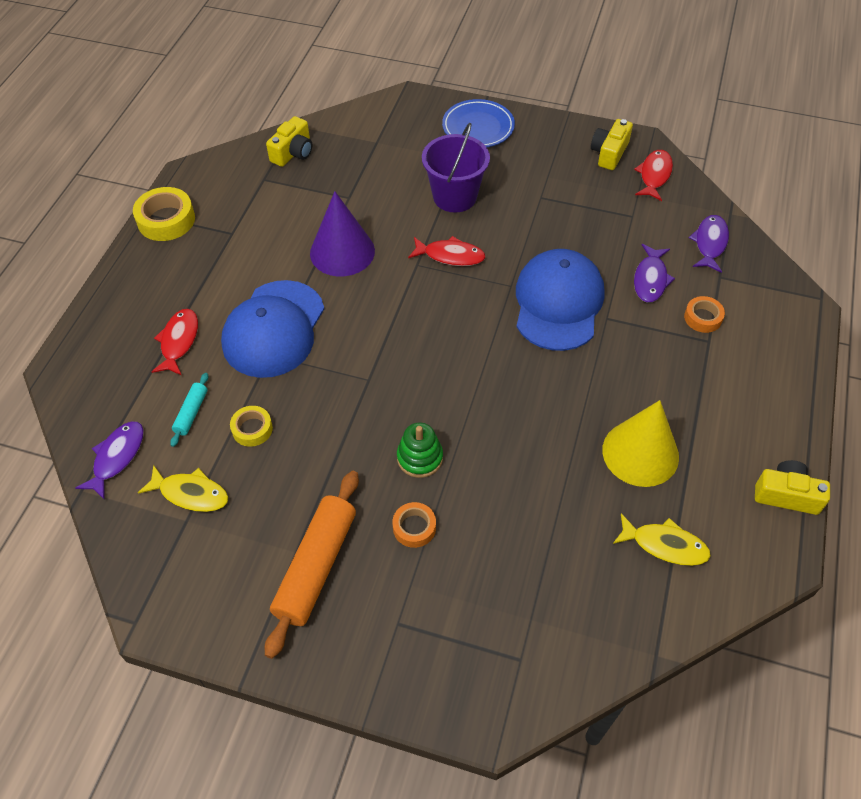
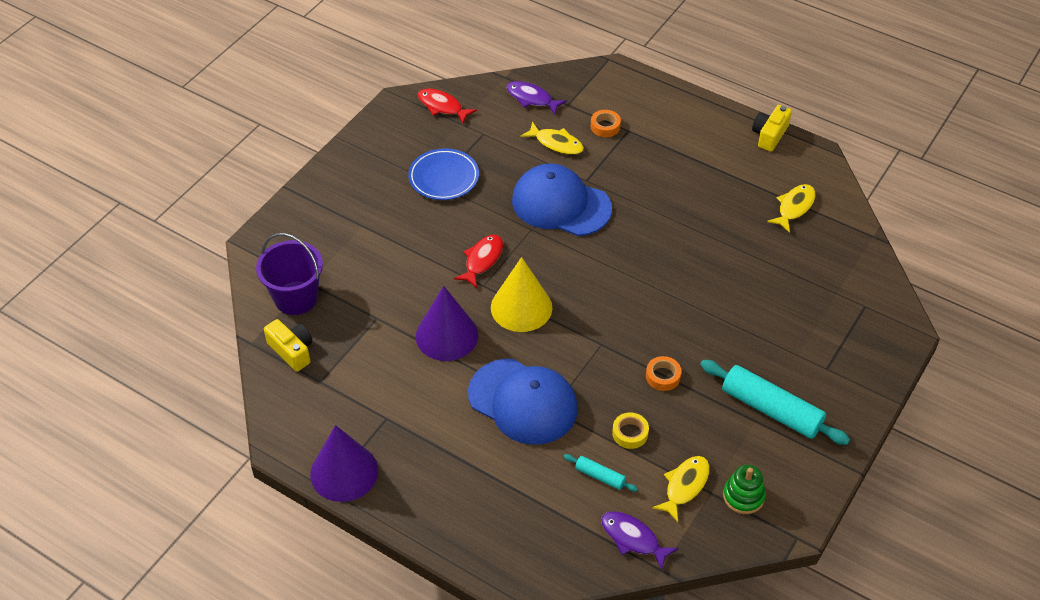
camera: 75 degrees left, 5 degrees down
yellow tape [133,187,195,241] -> purple cone [310,425,378,502]
red fish [151,309,198,376] -> none
orange rolling pin [265,471,359,659] -> turquoise rolling pin [700,360,850,445]
orange tape [392,502,436,548] -> orange tape moved to [646,356,681,391]
green stacking toy [397,422,443,478] -> green stacking toy moved to [723,465,766,514]
purple bucket [422,123,490,212] -> purple bucket moved to [256,233,323,315]
blue plate [442,99,515,147] -> blue plate moved to [408,148,479,200]
yellow camera [591,119,633,170] -> none
yellow cone [602,400,679,487] -> yellow cone moved to [491,257,552,332]
purple fish [634,244,675,302] -> yellow fish [520,122,584,155]

